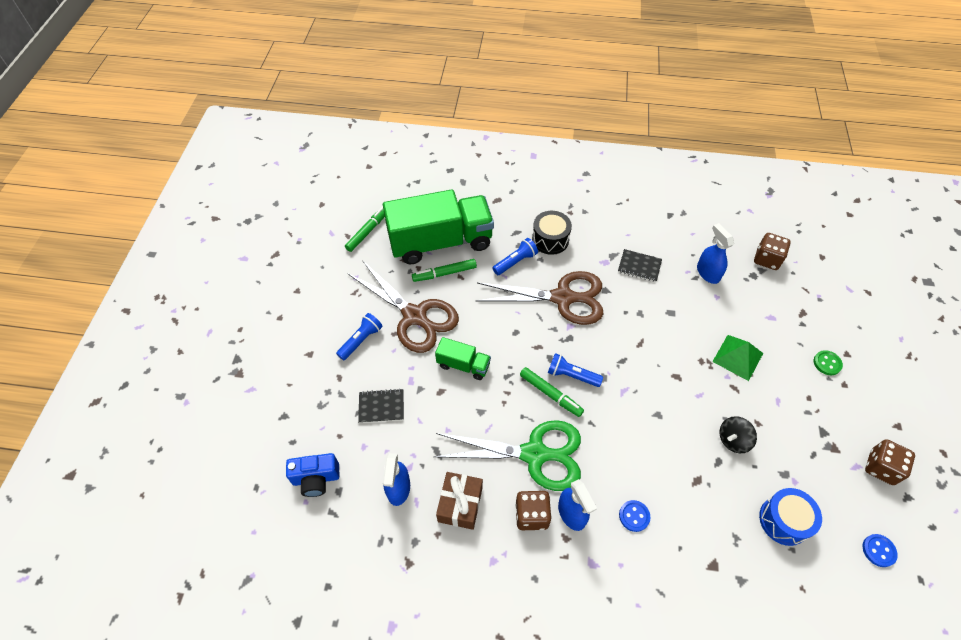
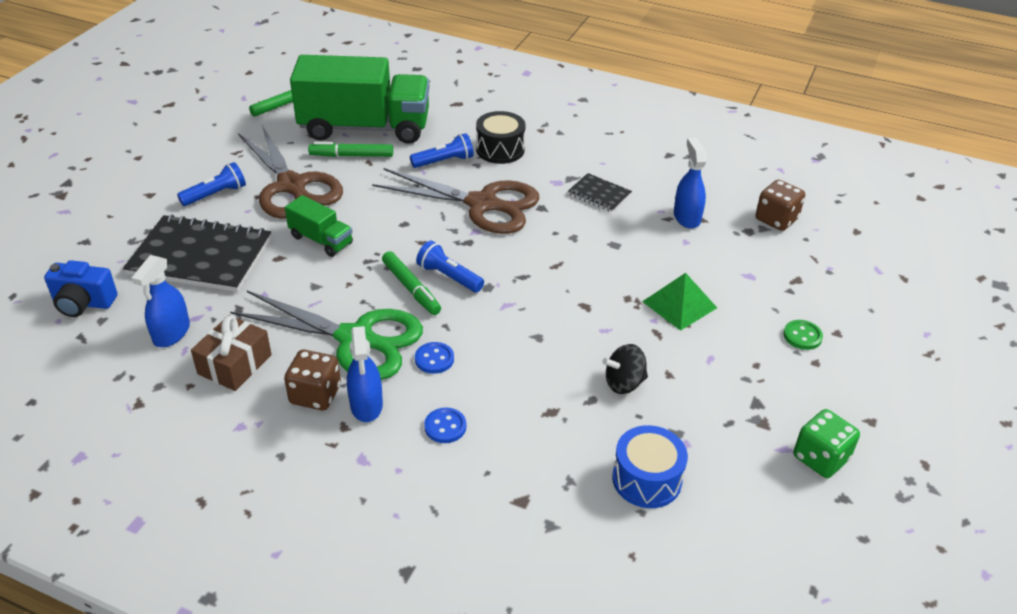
camera: 15 degrees right, 15 degrees down
black notebook [358,389,404,423] -> black notebook [123,215,271,292], size x2.08
blue button [863,534,898,567] -> blue button moved to [415,342,454,374]
brown dice [865,439,915,485] -> green dice [793,409,860,478]

